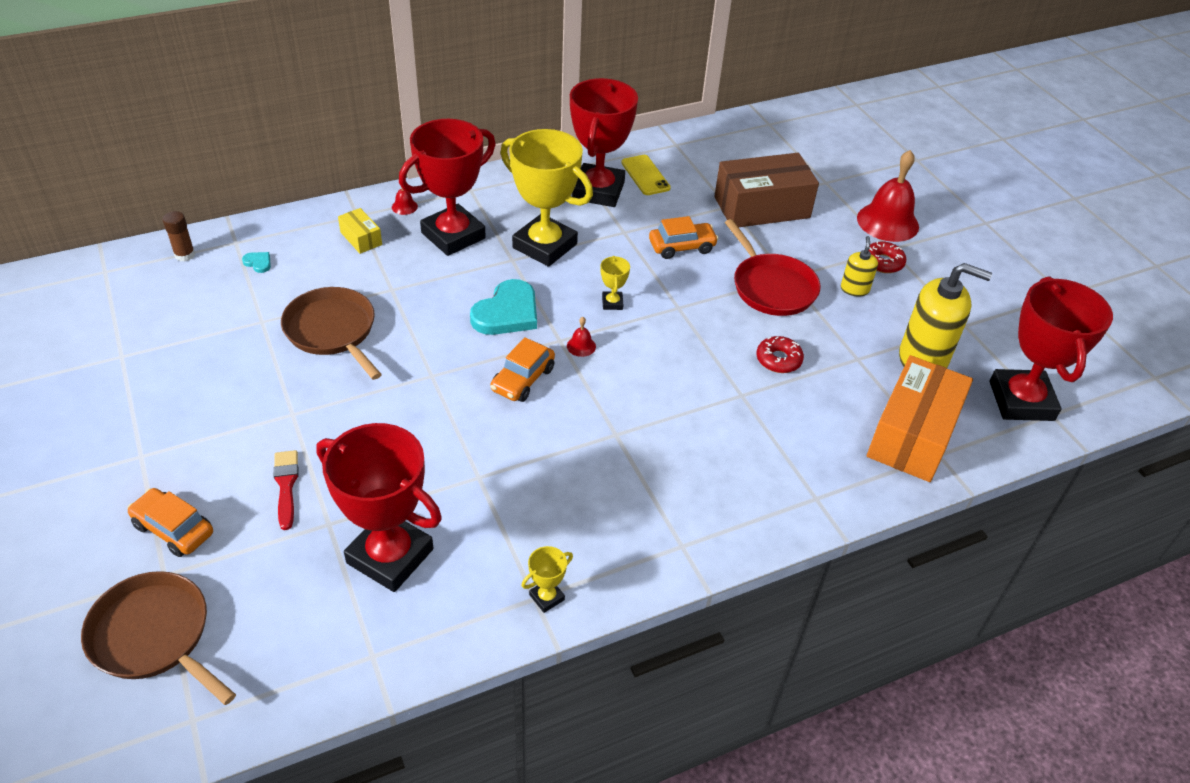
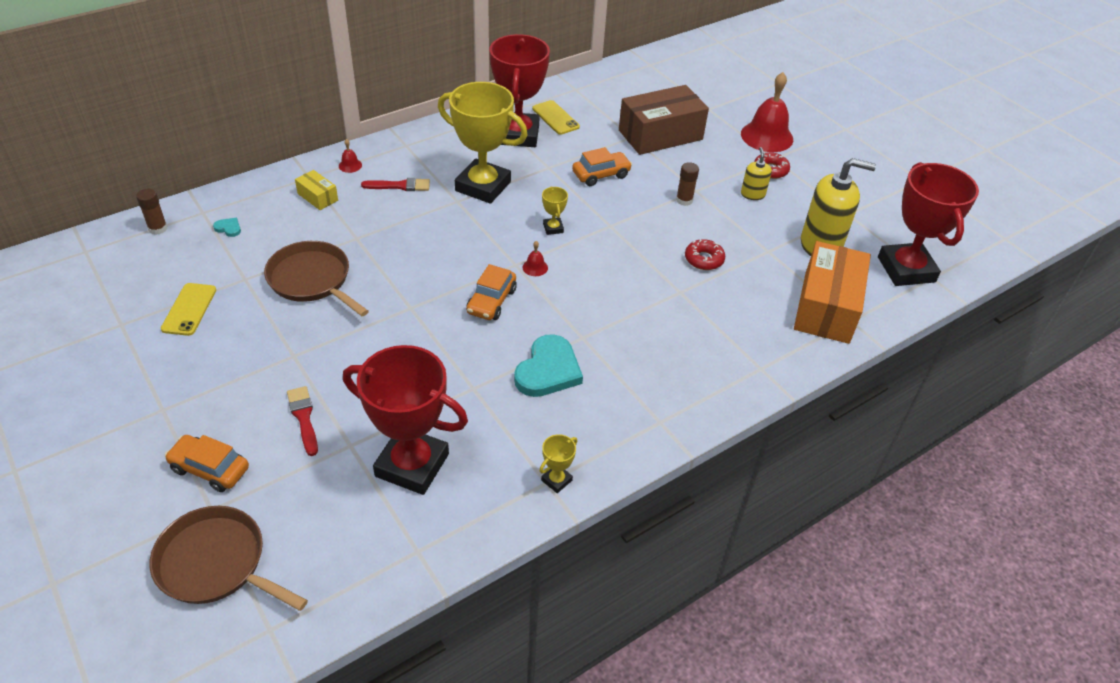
camera: 10 degrees left, 0 degrees up
red trophy [399,119,496,256] -> red brush [361,178,430,191]
turquoise heart [470,279,537,335] -> turquoise heart moved to [514,334,583,397]
red pan [725,219,820,316] -> brown glue stick [676,162,699,206]
none -> yellow phone [161,283,216,336]

